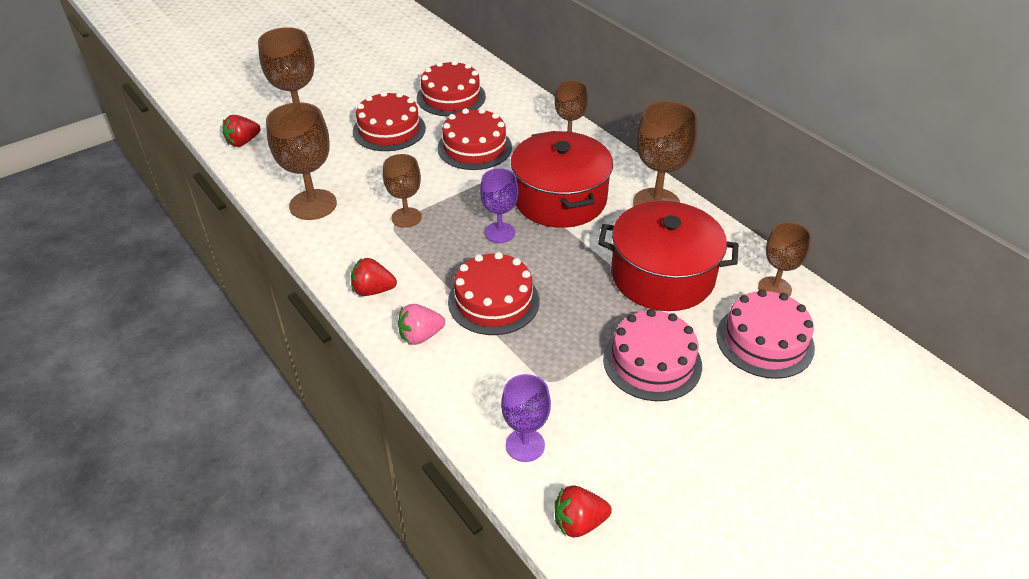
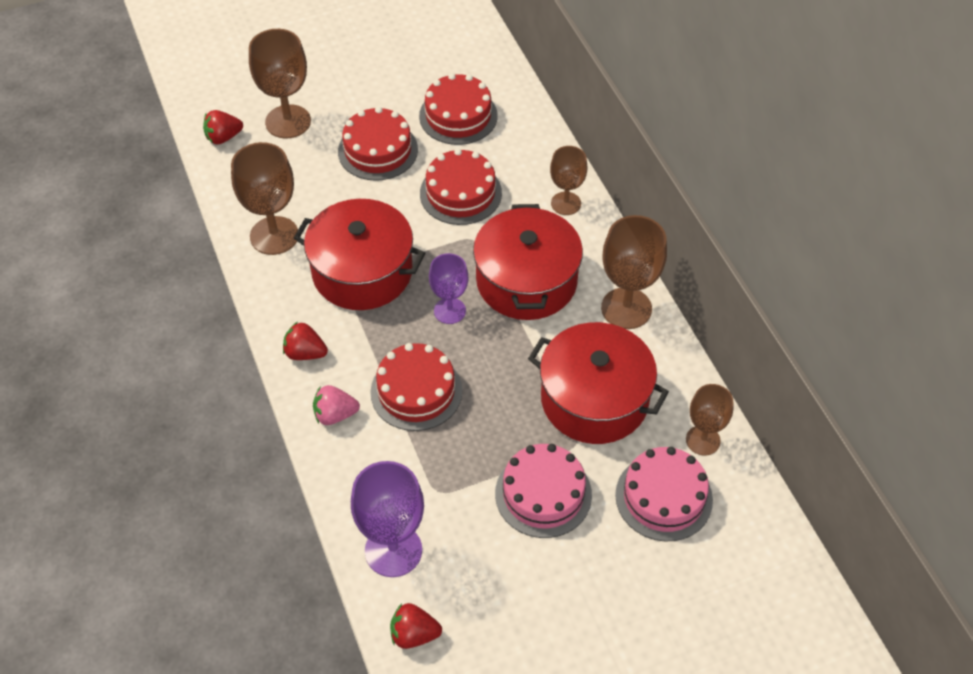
camera: 15 degrees right, 10 degrees up
brown goblet [383,154,422,228] -> red pot [294,199,425,310]
purple goblet [501,374,551,462] -> purple goblet [351,461,424,577], size x1.58

